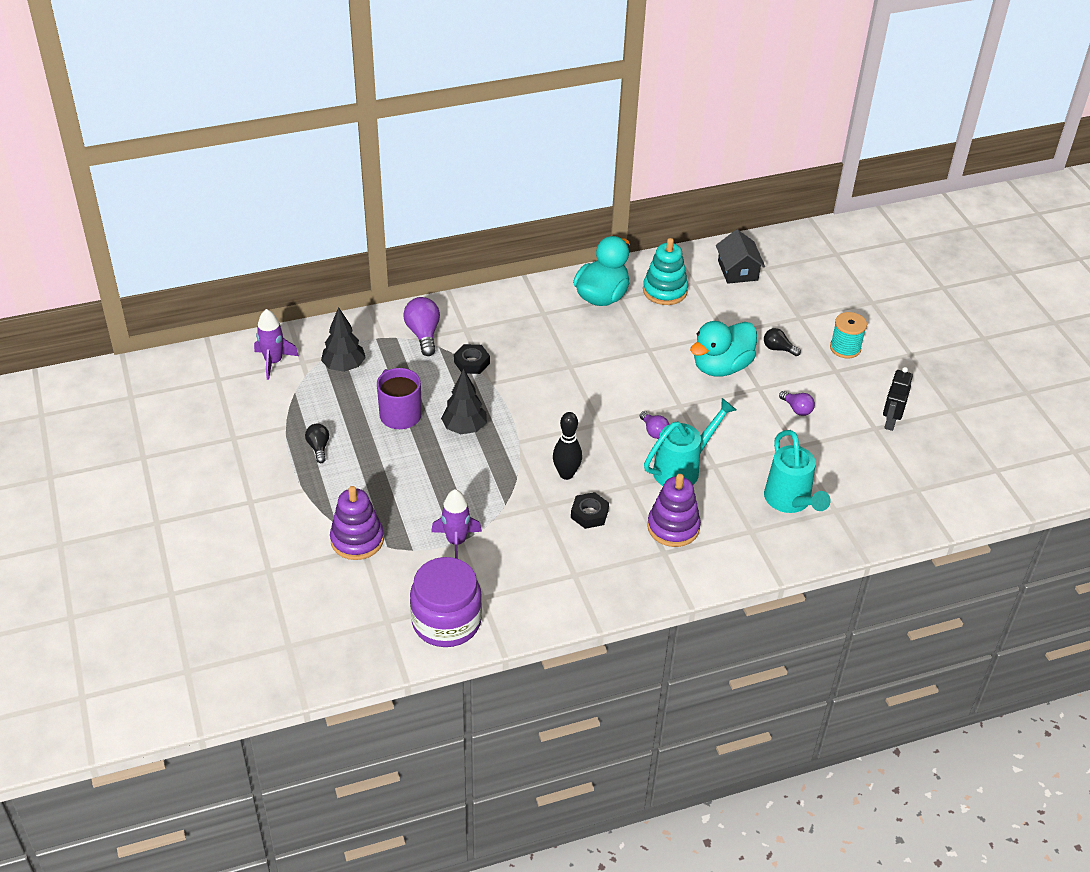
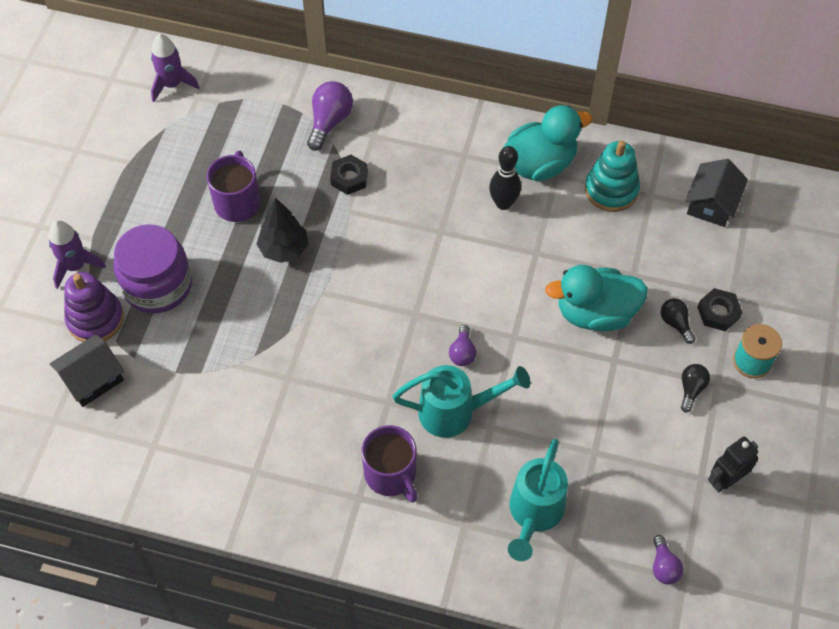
camera: 35 degrees right, 15 degrees up
black light bulb [305,424,329,463] -> black light bulb moved to [681,364,710,413]
black tree [321,307,366,372] -> none
purple jar [410,557,482,647] -> purple jar moved to [113,224,192,313]
purple rocket [431,489,482,559] -> purple rocket moved to [49,220,106,289]
black bowling pin [553,412,582,480] -> black bowling pin moved to [489,146,521,210]
black nut [571,492,609,529] -> black nut moved to [697,288,742,331]
purple stacking toy [647,474,701,547] -> purple mug [361,425,418,502]
purple light bulb [779,391,815,416] -> purple light bulb moved to [653,535,683,585]
none -> black house [50,334,124,407]

